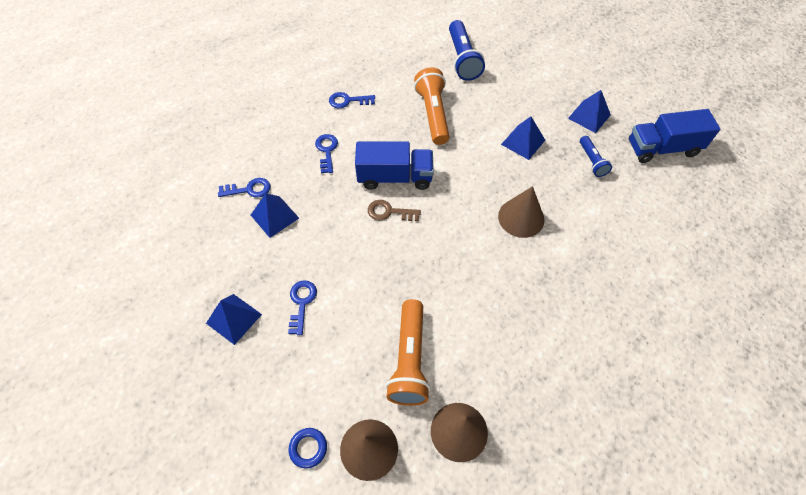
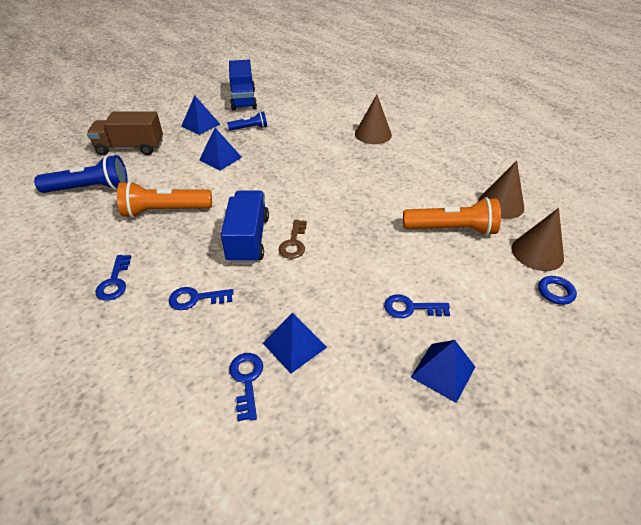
camera: 90 degrees left, 15 degrees down
brown cone [498,186,545,238] -> brown cone moved to [355,94,392,144]
none -> brown truck [87,111,163,155]

